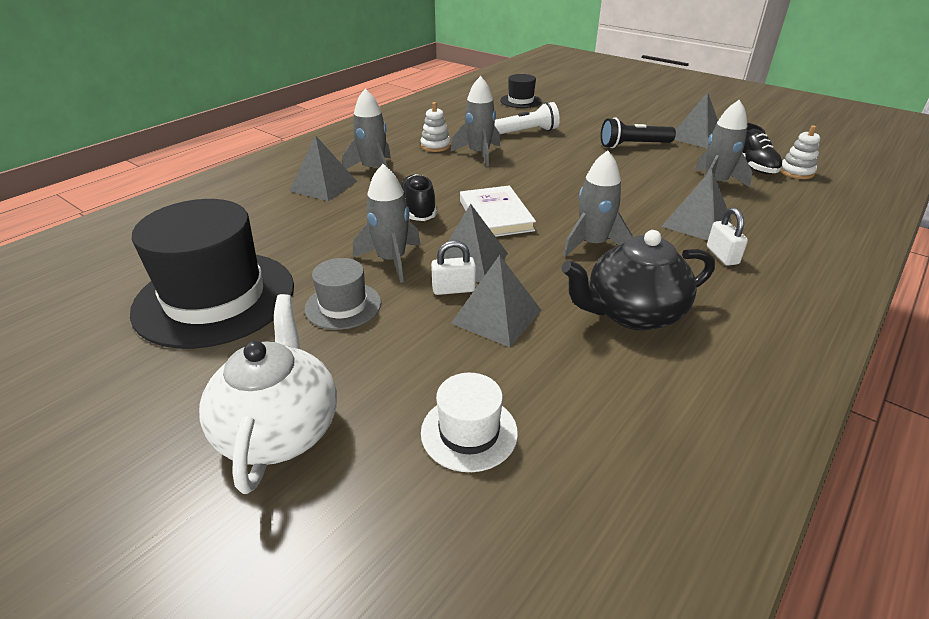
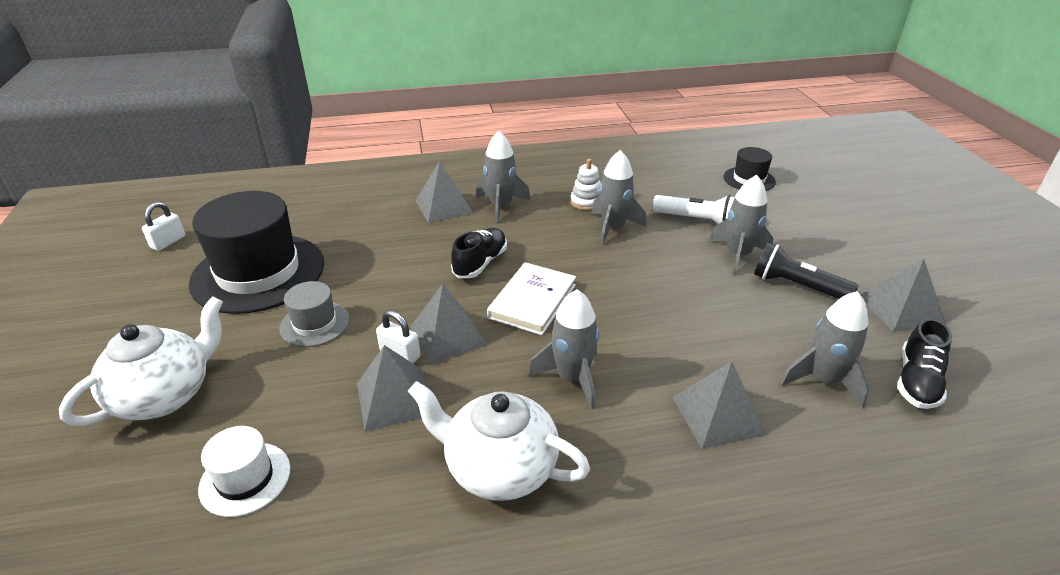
camera: 40 degrees right, 0 degrees up
grey rocket [353,164,421,283] -> grey rocket moved to [709,175,773,275]
black teapot [561,230,715,330] -> white teapot [408,381,590,501]
white padlock [707,207,748,266] -> white padlock moved to [142,202,185,251]
white stacking toy [780,125,820,179] -> none

